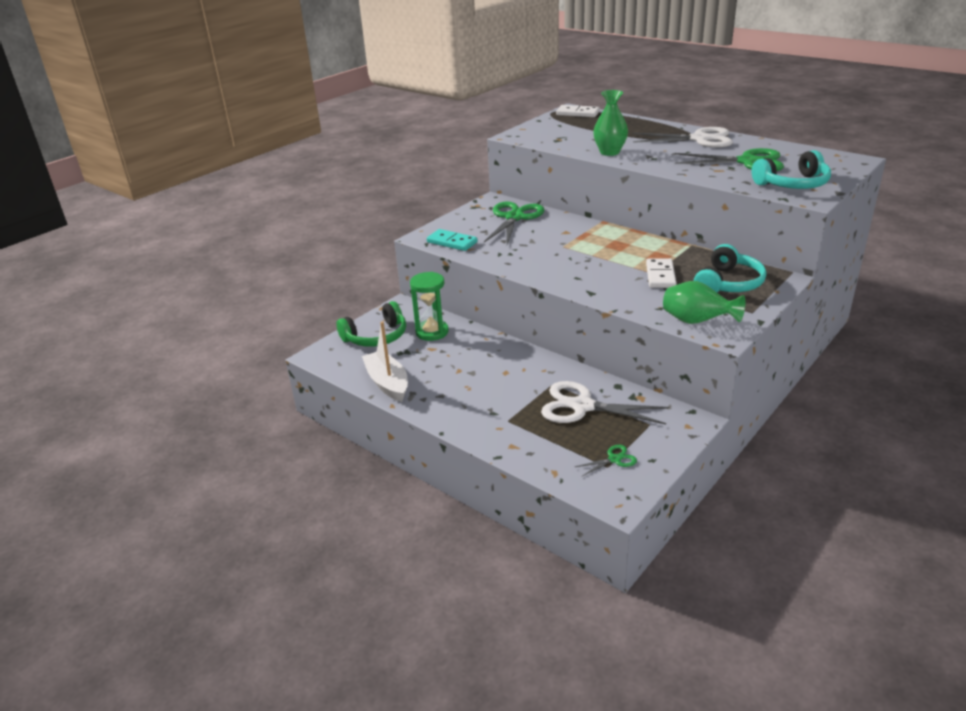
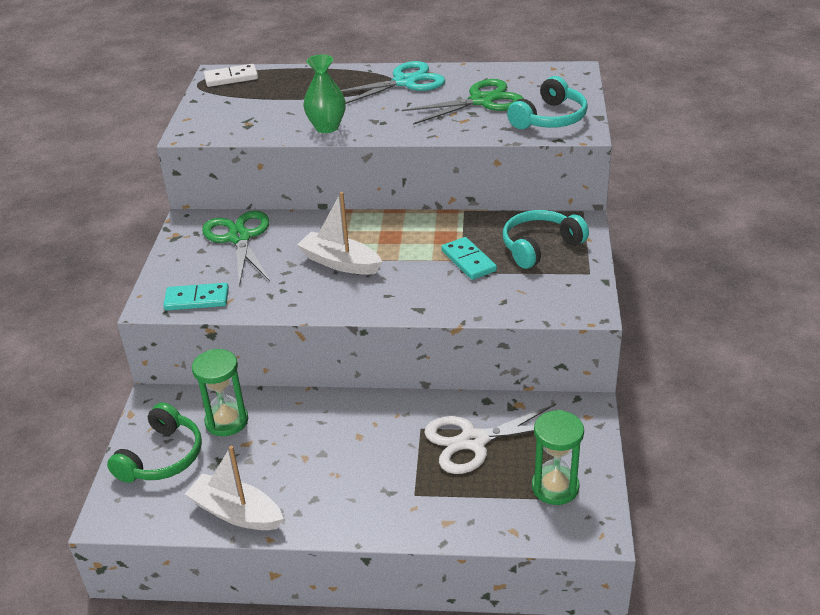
camera: 35 degrees left, 5 degrees up
green scissors [575,445,637,476] -> green hourglass [532,410,584,505]
white scissors [633,127,733,148] -> turquoise scissors [341,61,445,104]
white domino [646,258,677,288] -> turquoise domino [441,237,497,280]
green vase [663,281,745,324] -> none
turquoise headphones [694,244,766,292] -> turquoise headphones turned 120 degrees counterclockwise [503,210,589,269]
none -> white boat [297,192,382,275]

